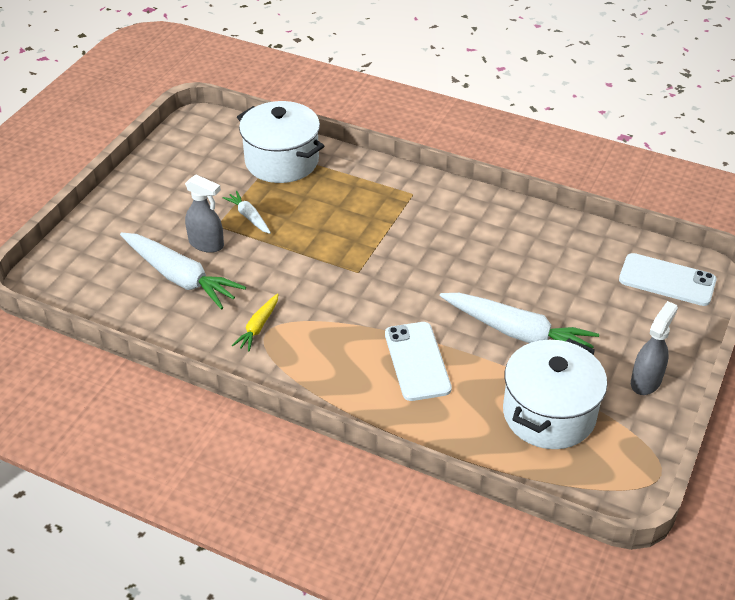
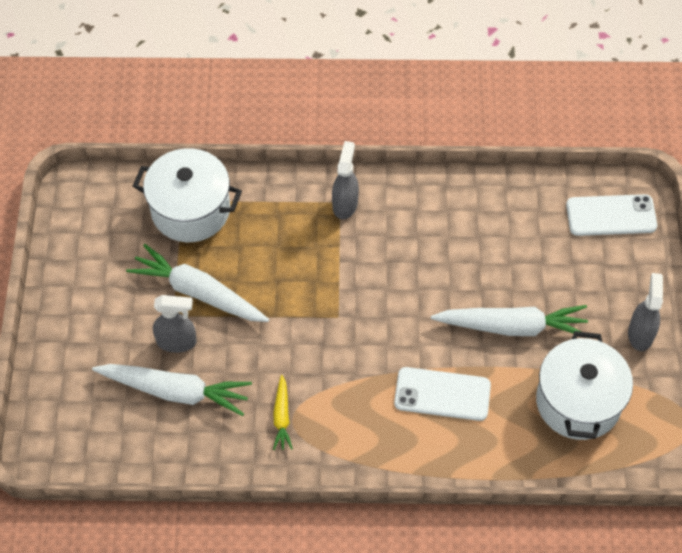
camera: 25 degrees left, 15 degrees up
white carrot [223,191,271,234] -> white carrot [126,244,269,322], size x1.98
white phone [385,322,452,401] -> white phone turned 45 degrees counterclockwise [394,367,491,421]
none -> grey spray bottle [332,141,359,219]

